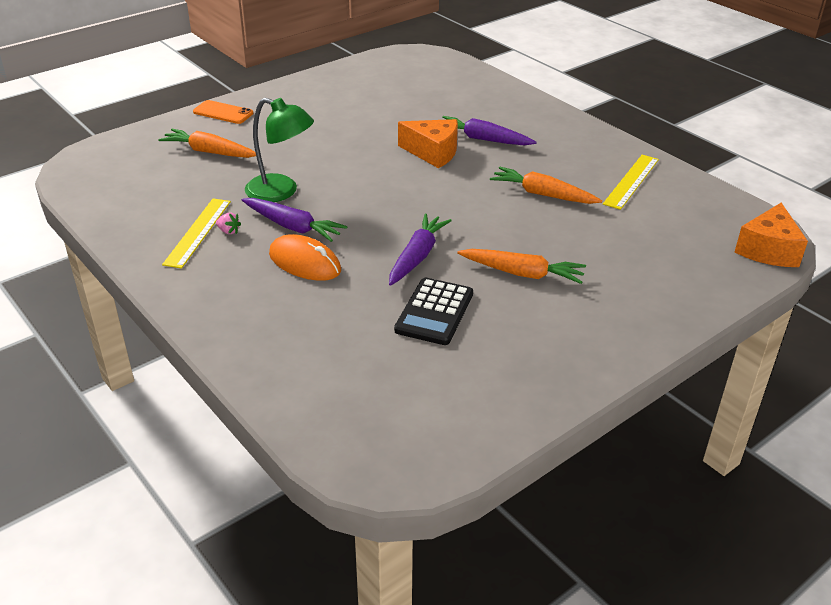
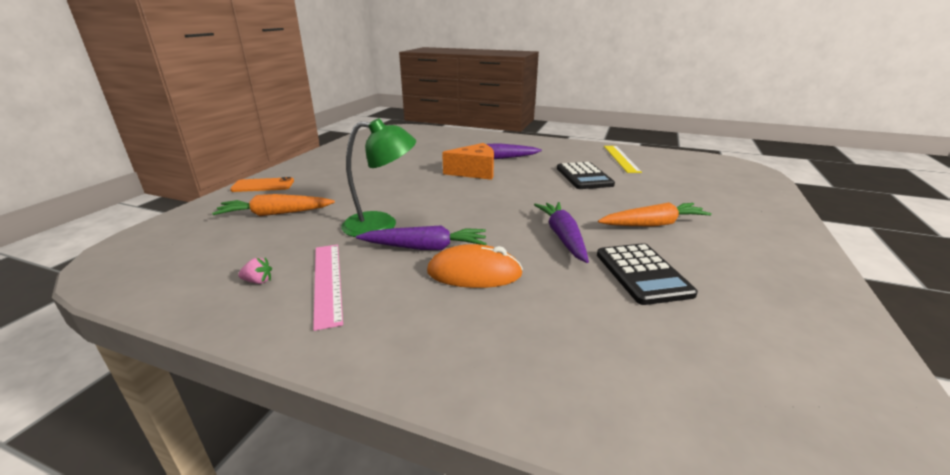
camera: 30 degrees left, 10 degrees down
yellow ruler [162,198,231,268] -> pink ruler [313,245,343,331]
pink strawberry [216,213,241,234] -> pink strawberry moved to [238,257,272,284]
orange carrot [490,167,602,204] -> black calculator [557,162,615,189]
orange cheese [735,203,808,267] -> none

